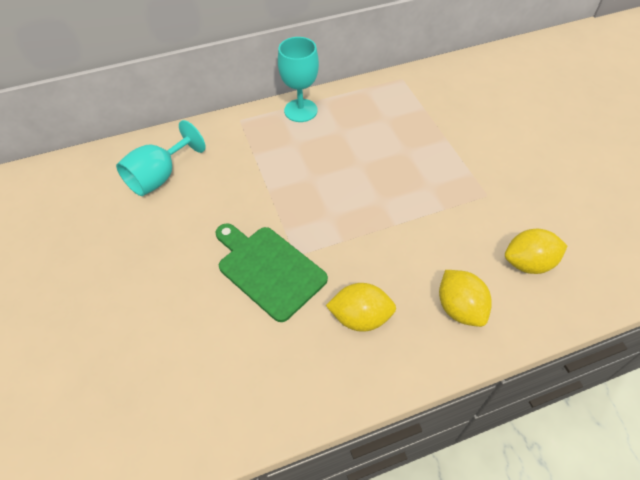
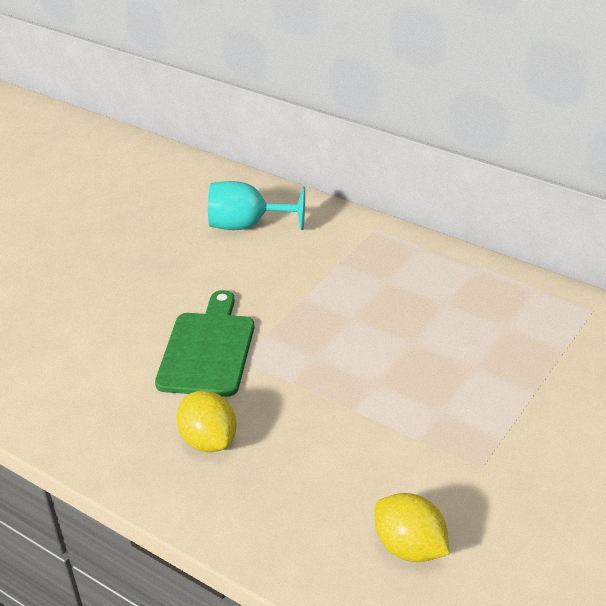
camera: 55 degrees right, 15 degrees down
turquoise goblet [278,37,319,122] -> none
yellow lemon [439,270,492,327] -> none

